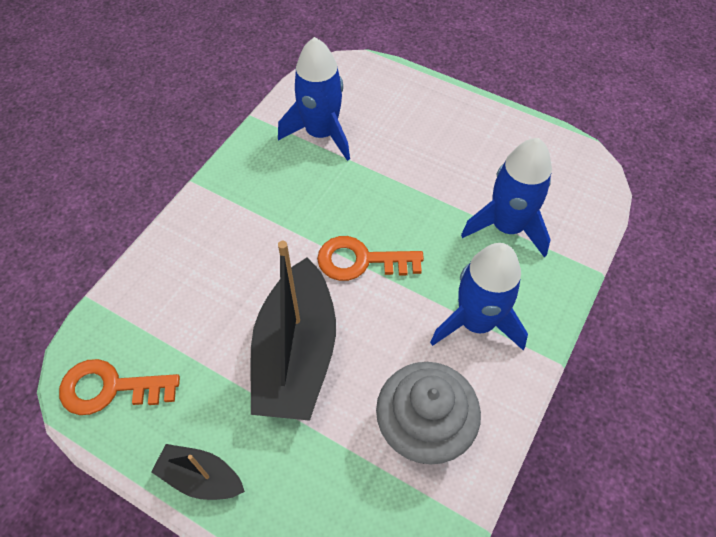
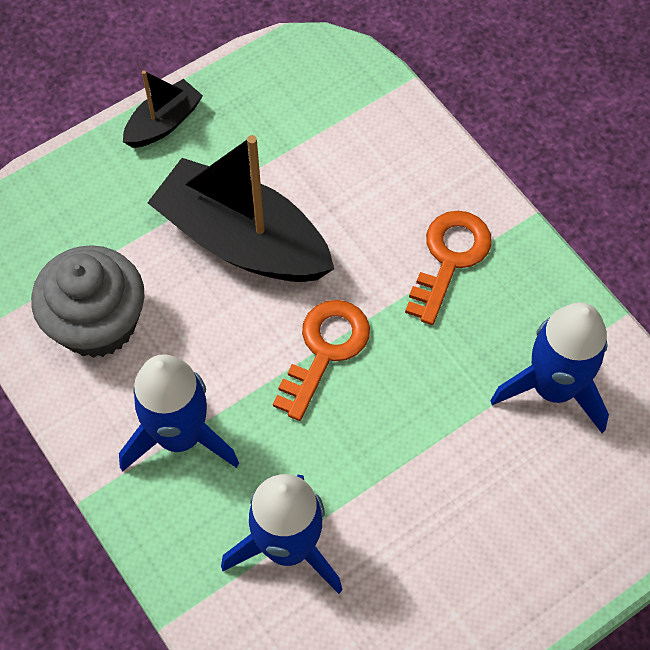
camera: 115 degrees right, 5 degrees up
orange key [59,359,180,415] -> orange key moved to [405,211,492,325]

